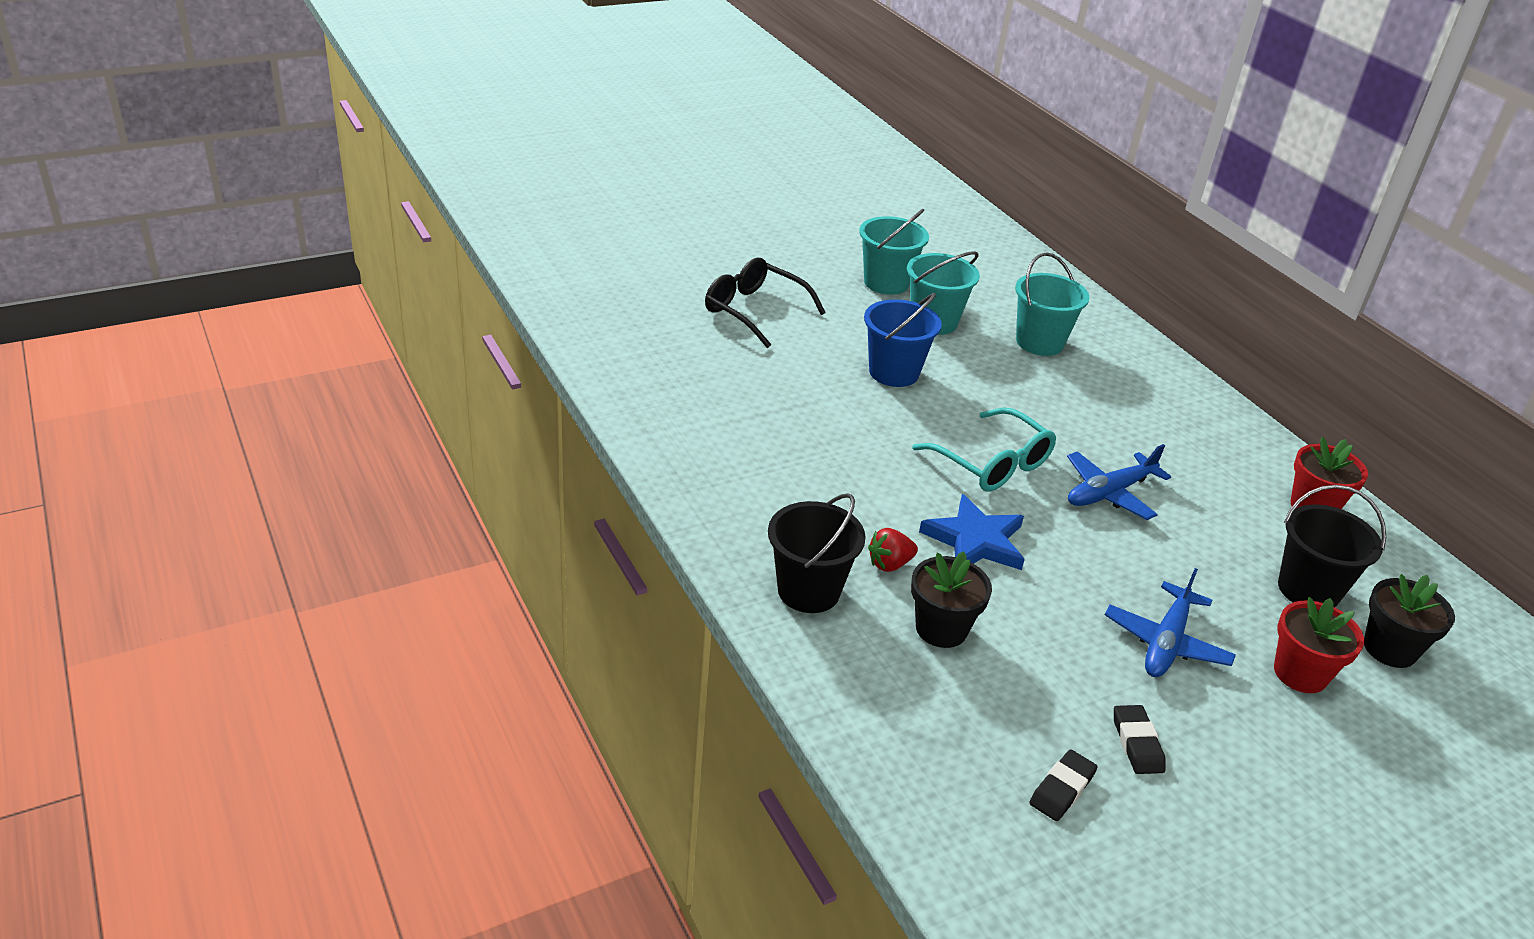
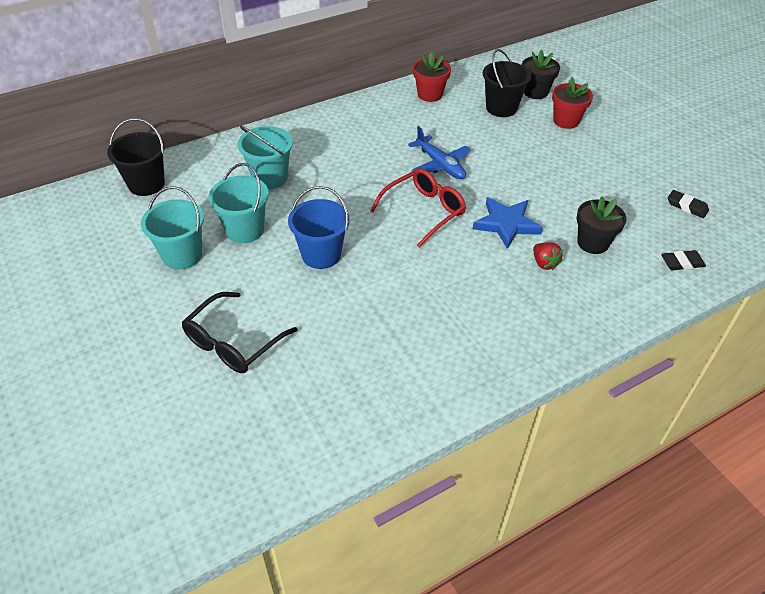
camera: 90 degrees left, 10 degrees up
black bucket [768,493,866,613] -> black bucket moved to [107,118,165,196]
turquoise glasses [912,407,1056,492] -> red glasses [370,168,466,248]
blue plane [1105,568,1236,677] -> none
black eraser [1114,705,1166,774] -> black eraser moved to [661,250,706,270]

